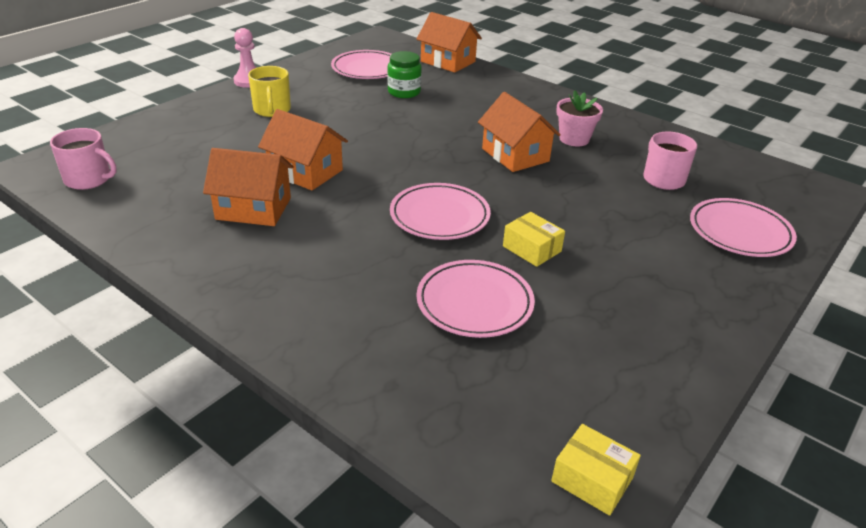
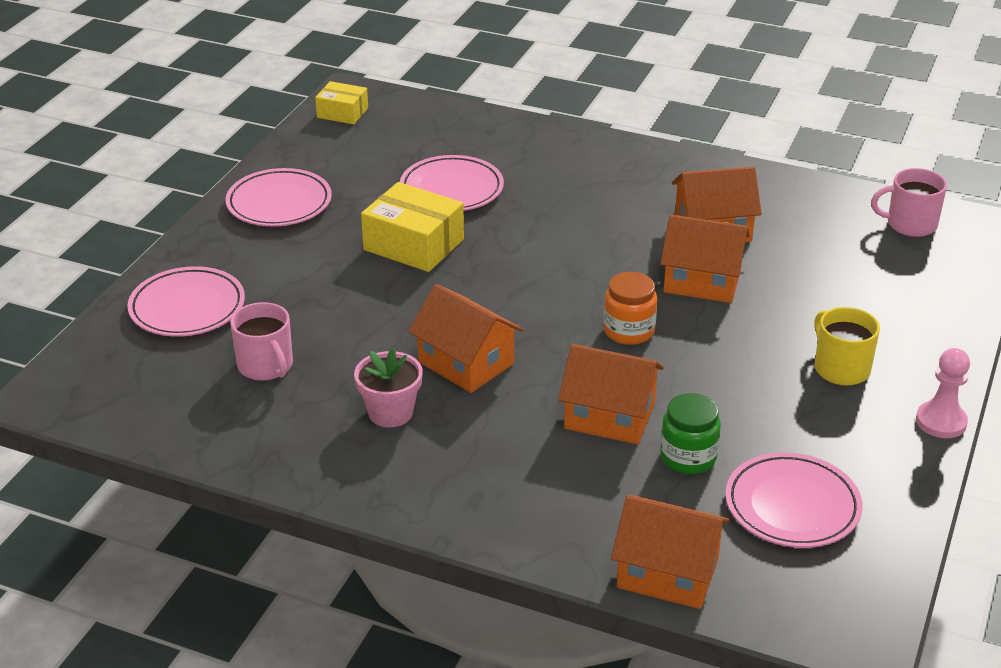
camera: 165 degrees right, 0 degrees up
pink plate [390,183,491,240] -> pink plate moved to [225,168,332,226]
yellow box [503,212,565,267] -> yellow box [361,182,464,272], size x1.68
none -> orange house [558,344,664,445]
none -> orange jar [604,272,657,345]

